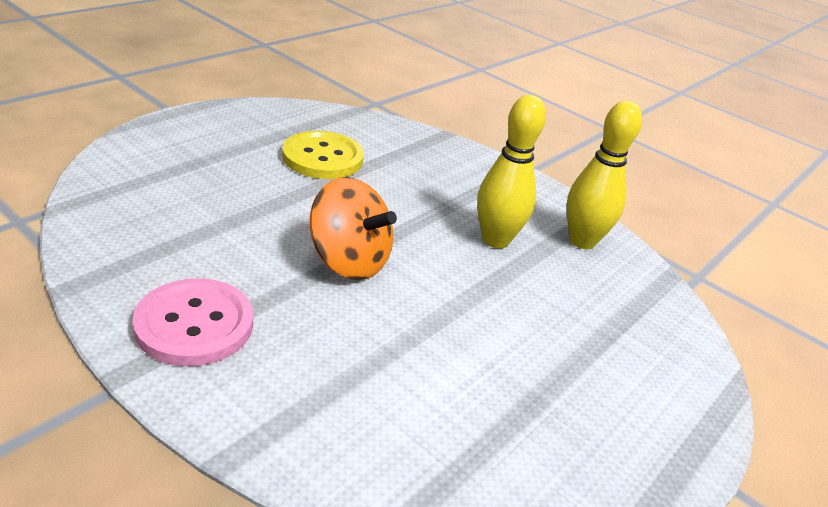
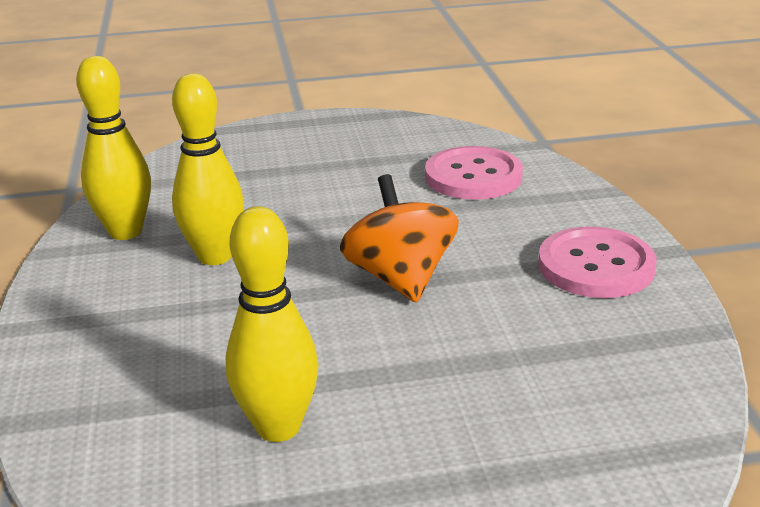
camera: 135 degrees left, 5 degrees down
yellow button [282,131,364,179] -> yellow bowling pin [226,207,319,442]
none -> pink button [425,146,523,200]

